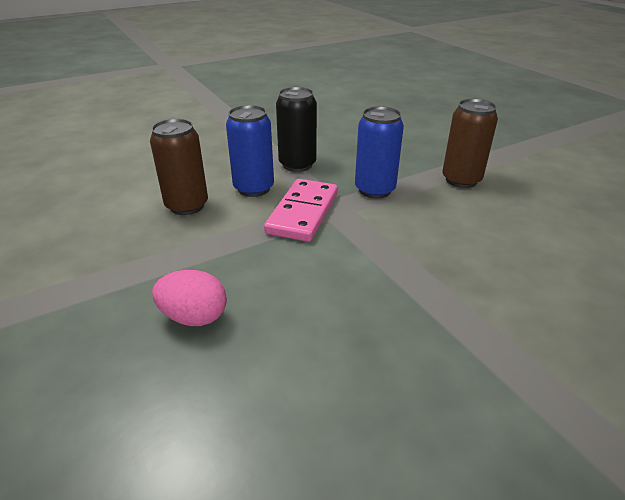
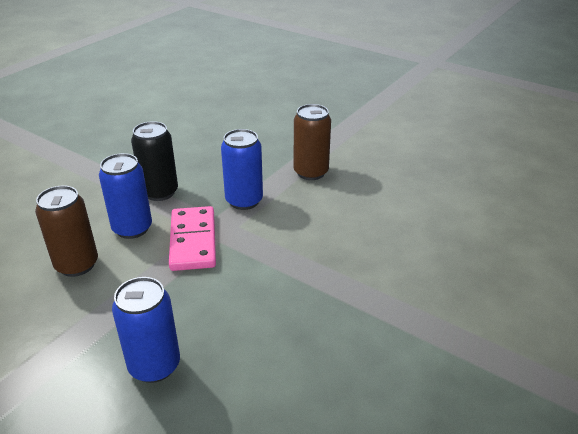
camera: 25 degrees left, 0 degrees up
pink egg [152,270,227,326] -> blue can [112,277,180,383]

